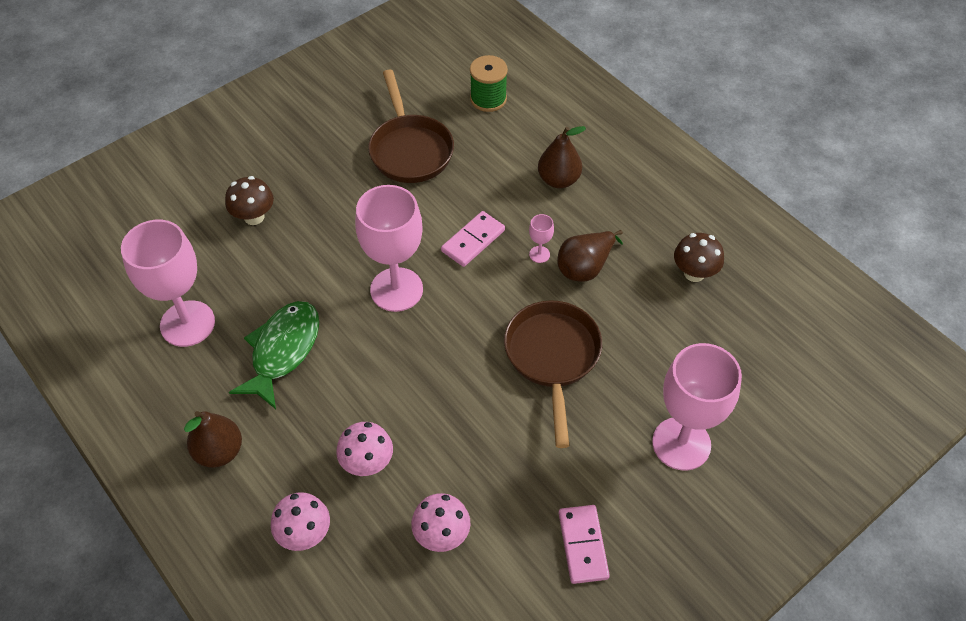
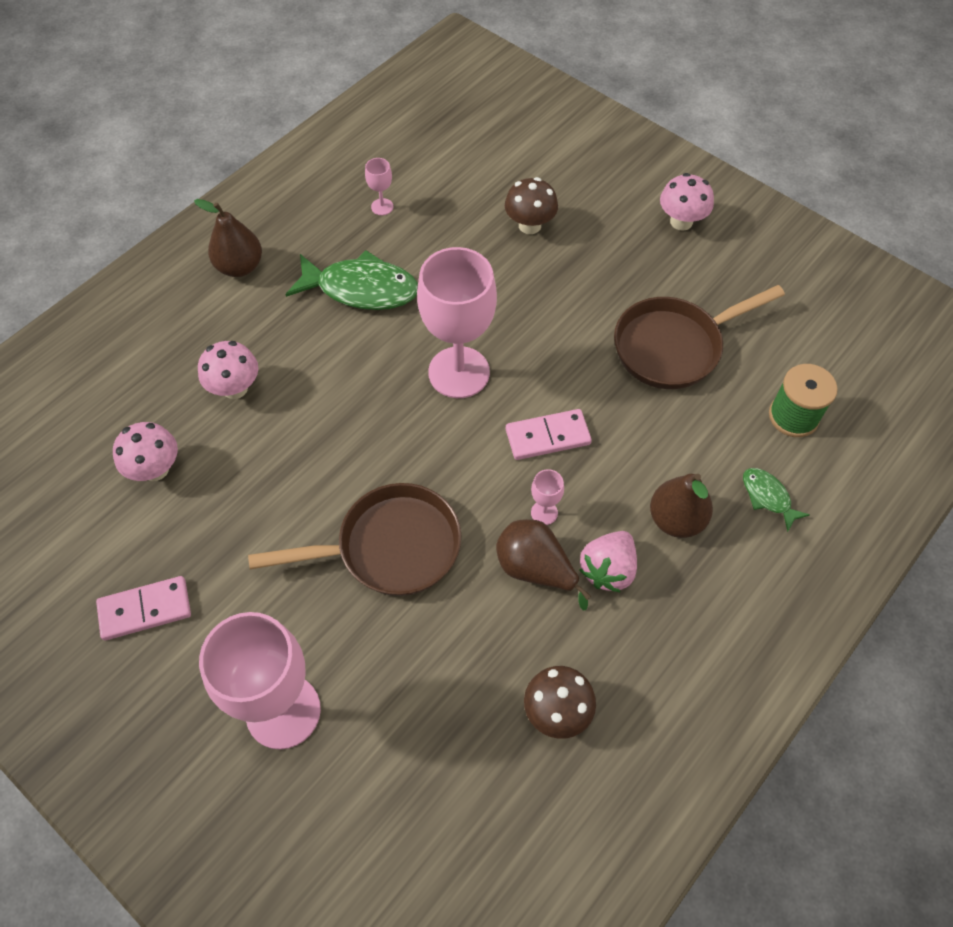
camera: 80 degrees right, 5 degrees up
pink goblet [121,220,215,347] -> pink goblet [365,158,393,215], size x0.40
pink mushroom [271,492,330,551] -> pink mushroom moved to [660,173,714,231]
pink domino [441,211,505,267] -> pink domino turned 45 degrees counterclockwise [506,409,592,460]
none -> pink strawberry [579,531,637,593]
none -> green fish [743,468,810,532]

